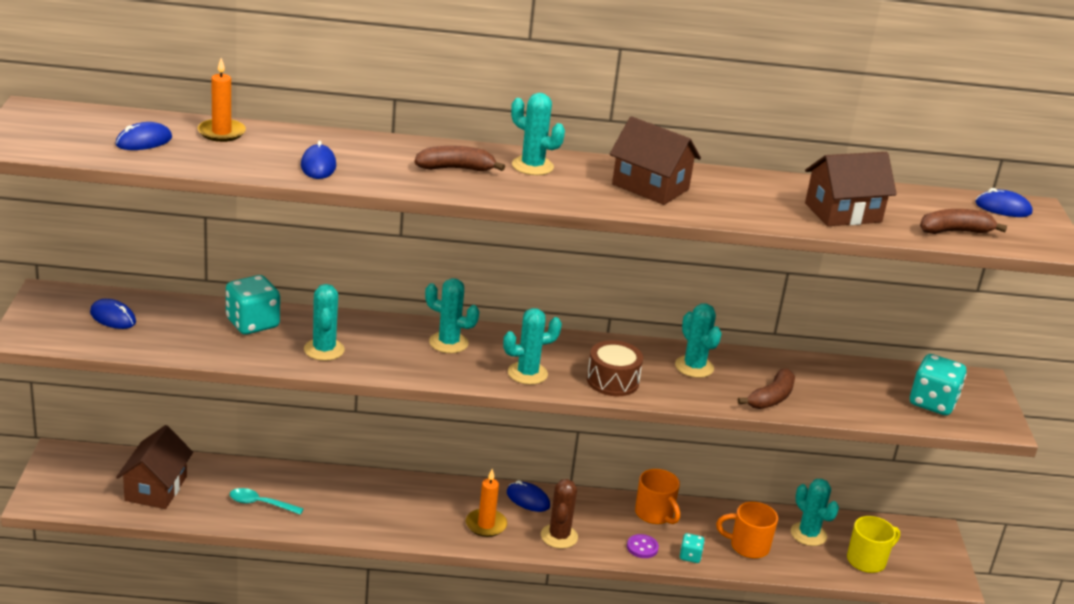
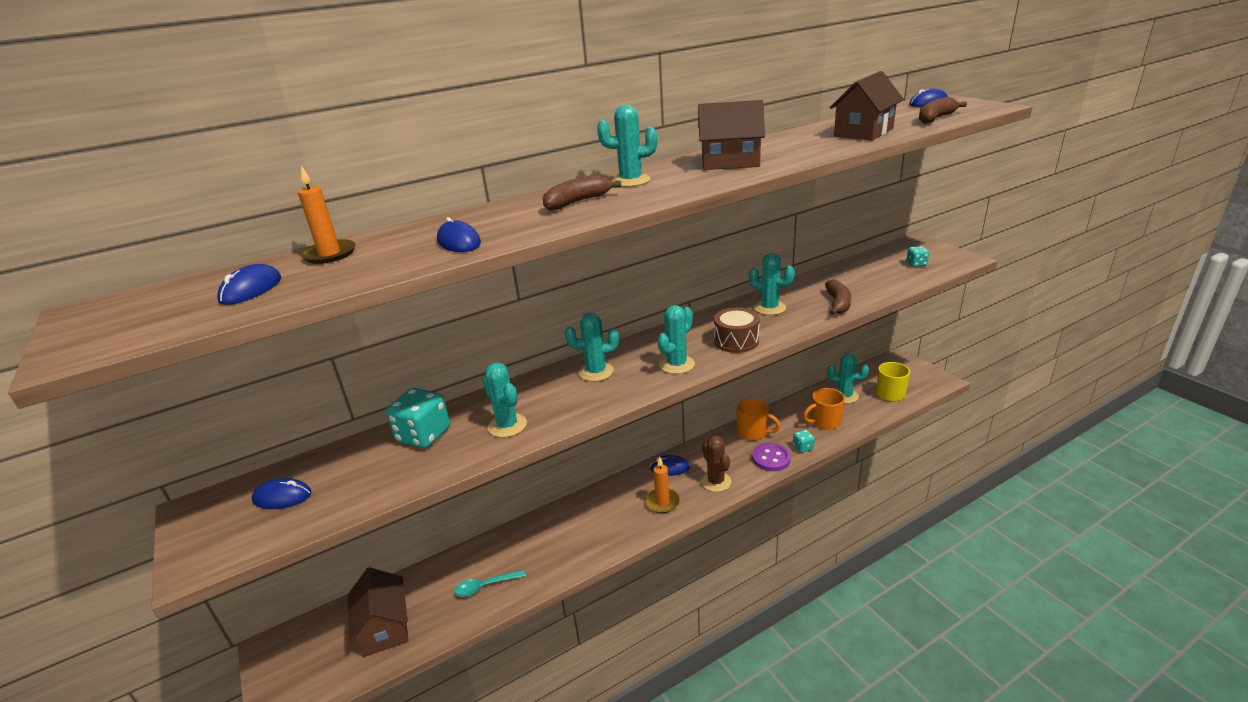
camera: 25 degrees left, 0 degrees up
purple button [627,534,659,558] -> purple button [752,443,791,471], size x1.52
turquoise dice [910,354,967,415] -> turquoise dice [906,246,929,267], size x0.51

